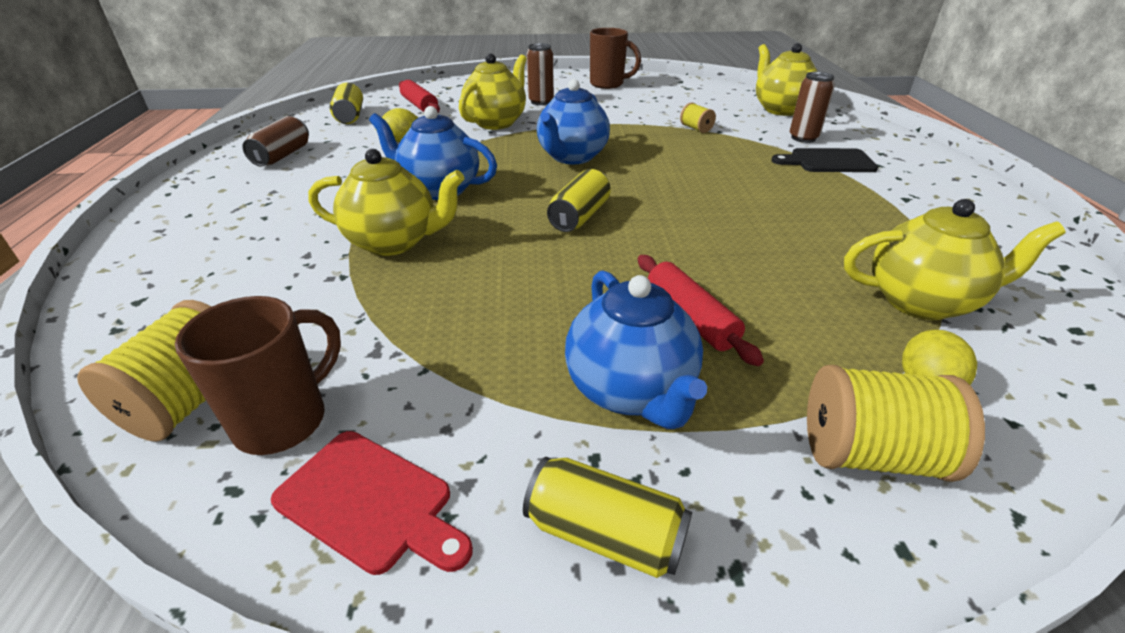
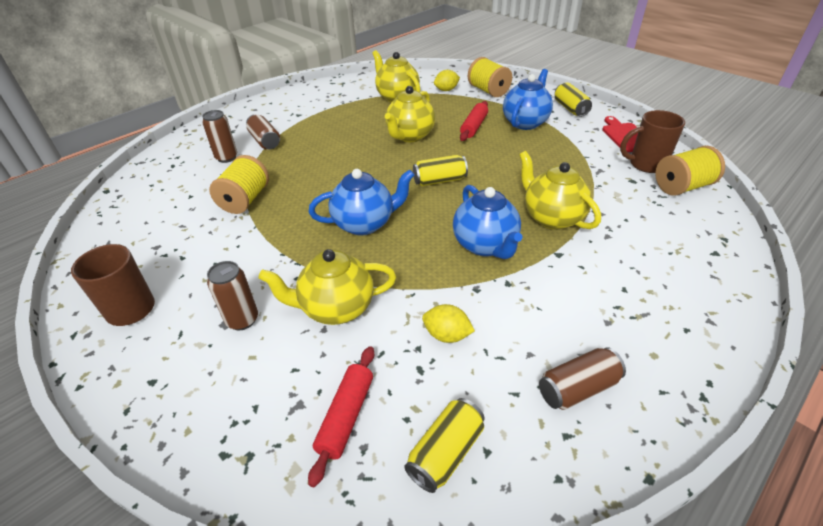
camera: 130 degrees left, 5 degrees up
yellow spool [680,102,716,133] -> yellow spool [209,155,269,214], size x1.91
yellow teapot [756,43,818,116] -> yellow teapot moved to [385,86,435,142]
black cutting board [771,148,878,172] -> brown can [246,114,280,150]

